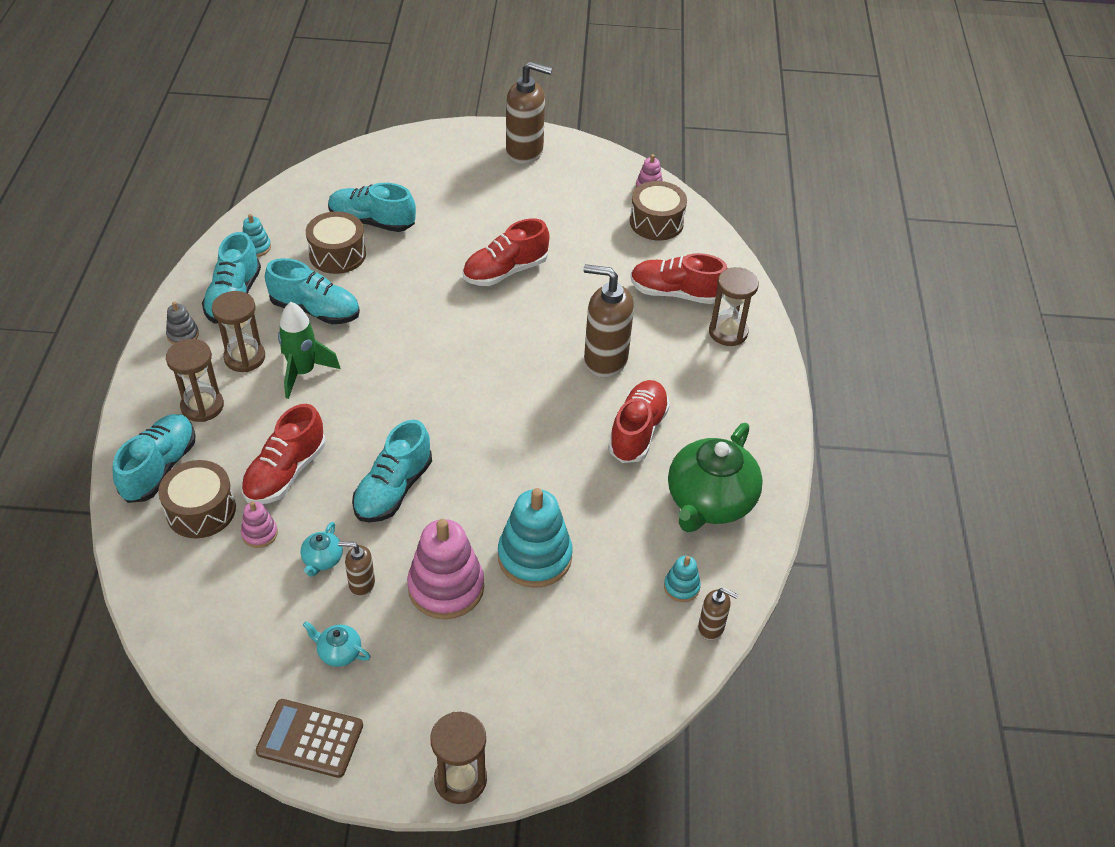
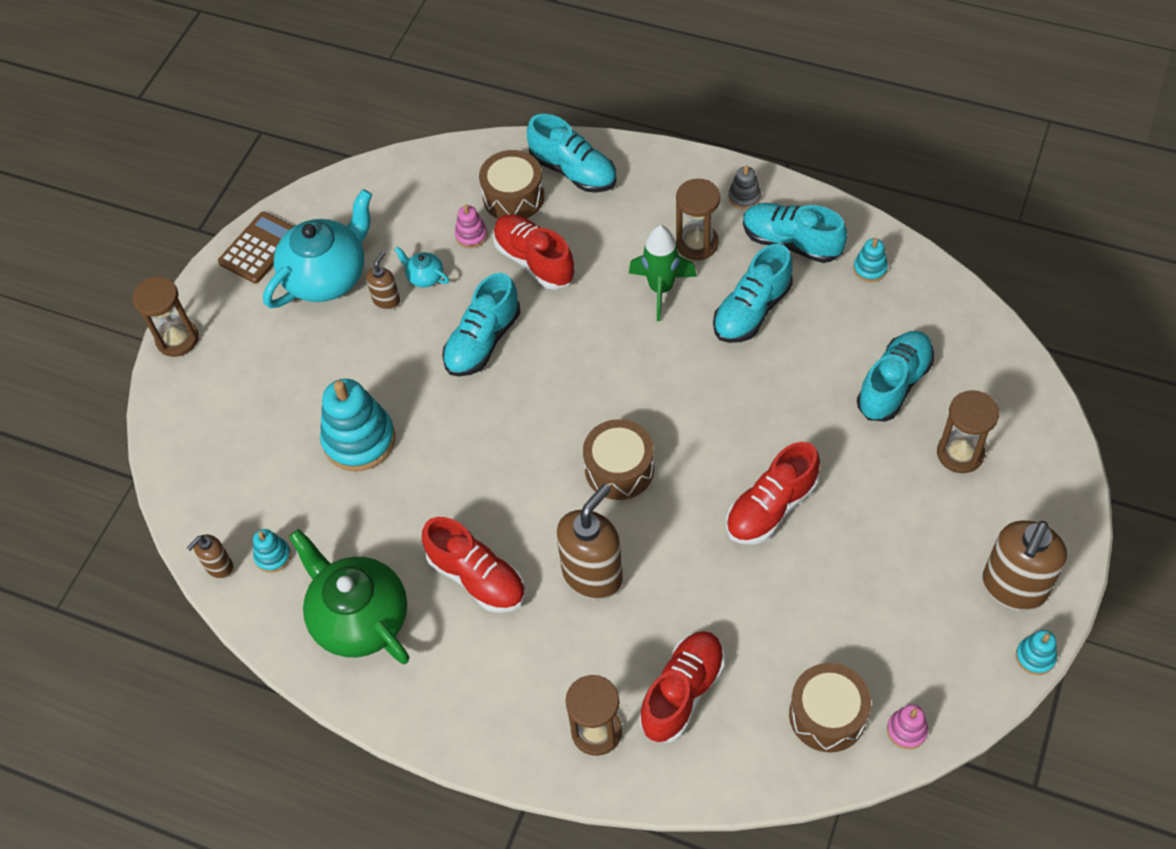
camera: 115 degrees right, 10 degrees up
brown hourglass [166,339,224,422] -> brown hourglass moved to [937,390,999,473]
turquoise teapot [303,621,370,667] -> turquoise teapot [263,189,372,308], size x2.35
brown drum [306,211,366,274] -> brown drum moved to [583,419,654,500]
turquoise shoe [352,420,432,522] -> turquoise shoe turned 105 degrees counterclockwise [442,273,520,377]
pink stacking toy [407,519,484,619] -> none
red shoe [463,218,549,286] -> red shoe turned 120 degrees counterclockwise [726,442,820,545]
none -> turquoise stacking toy [1016,630,1057,675]

